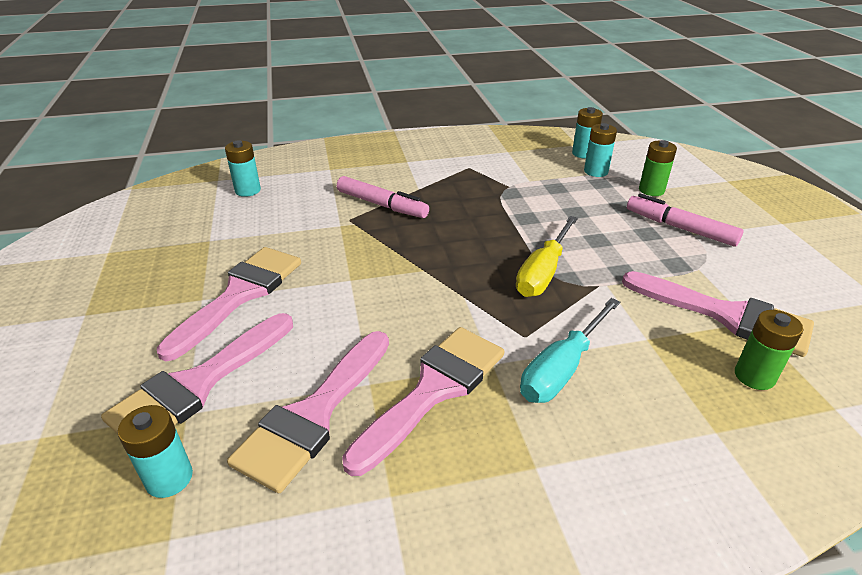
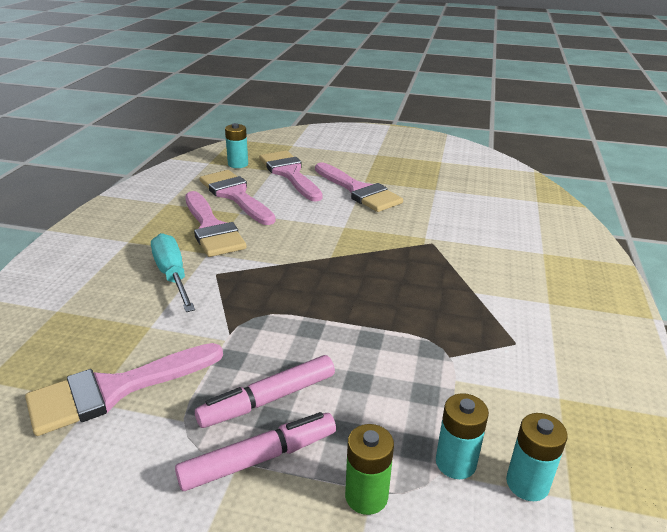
camera: 115 degrees right, 5 degrees down
turquoise battery [225,140,261,197] -> none
pink marker [337,176,429,218] -> pink marker moved to [195,355,335,428]
yellow screwdriver [516,216,578,297] -> none
green battery [735,310,803,390] -> none

